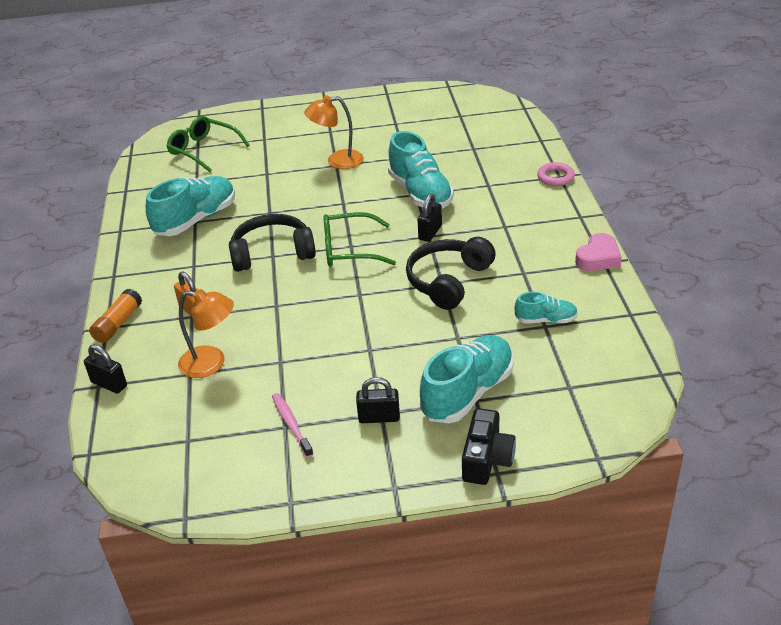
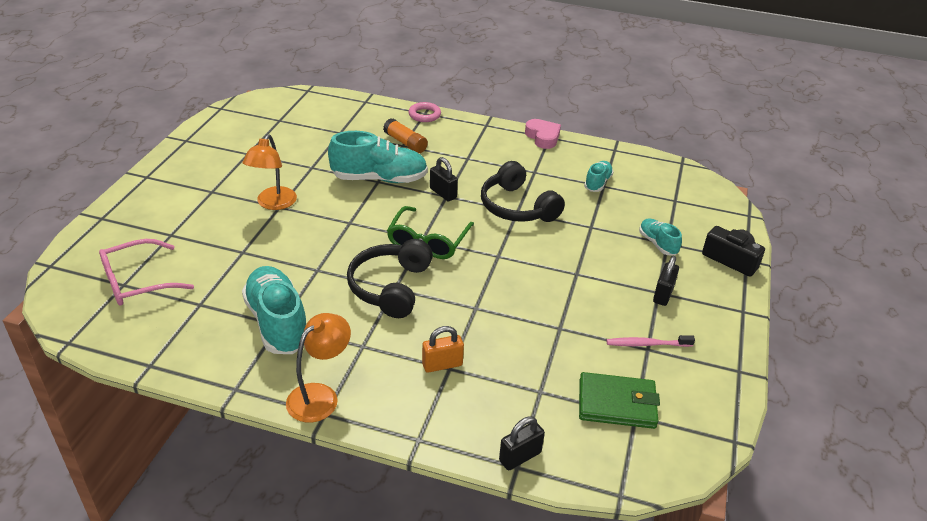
camera: 70 degrees left, 0 degrees up
orange glue stick [89,289,142,343] -> orange glue stick moved to [383,118,428,153]
green glasses [167,116,250,172] -> pink glasses [99,239,194,306]
orange lamp [178,289,234,378] -> orange lamp moved to [286,313,351,423]
turquoise shoe [420,335,514,423] -> turquoise shoe [639,218,682,255], size x0.53
none -> green wallet [579,372,660,429]

